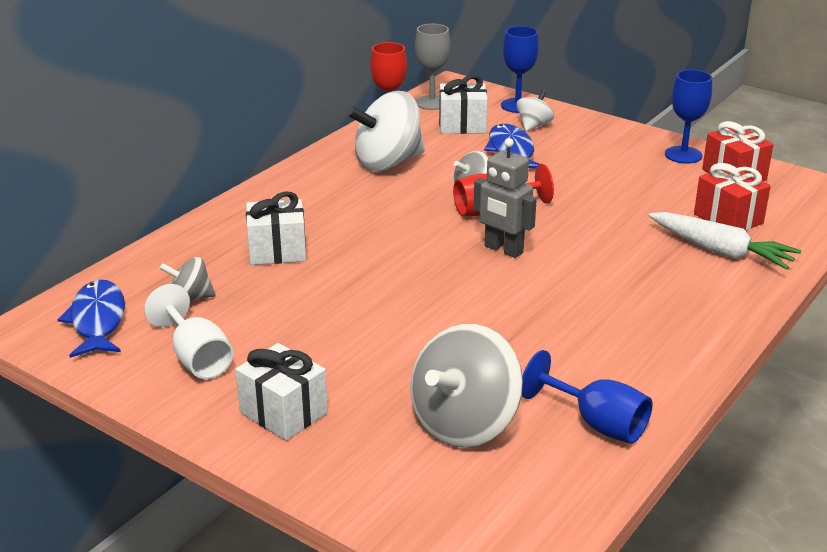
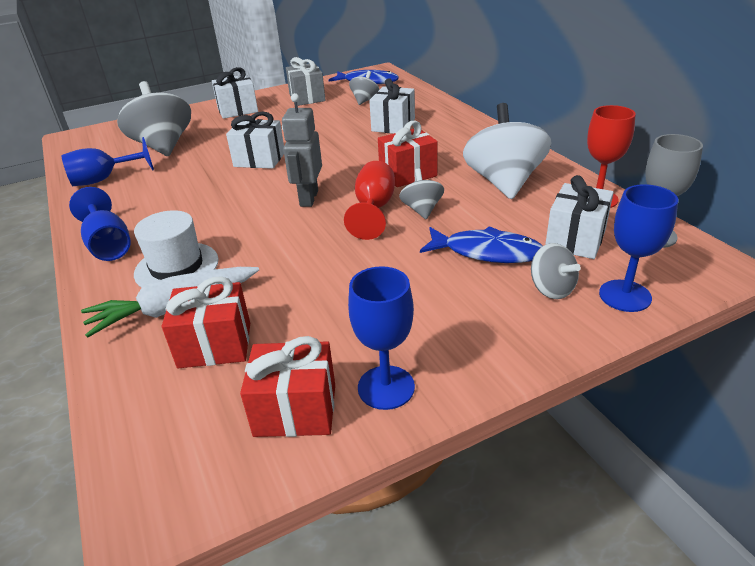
camera: 120 degrees right, 5 degrees up
white goblet [144,284,233,379] -> grey gift [286,57,326,106]
grey robot [473,138,537,258] -> grey robot turned 60 degrees counterclockwise [282,93,322,207]
white spinning top [516,89,554,131] -> grey spinning top [531,243,581,299]
none -> blue goblet [69,187,131,261]
none -> white hat [134,210,219,287]
none -> white gift [226,111,284,169]
none -> red gift [378,121,438,187]

